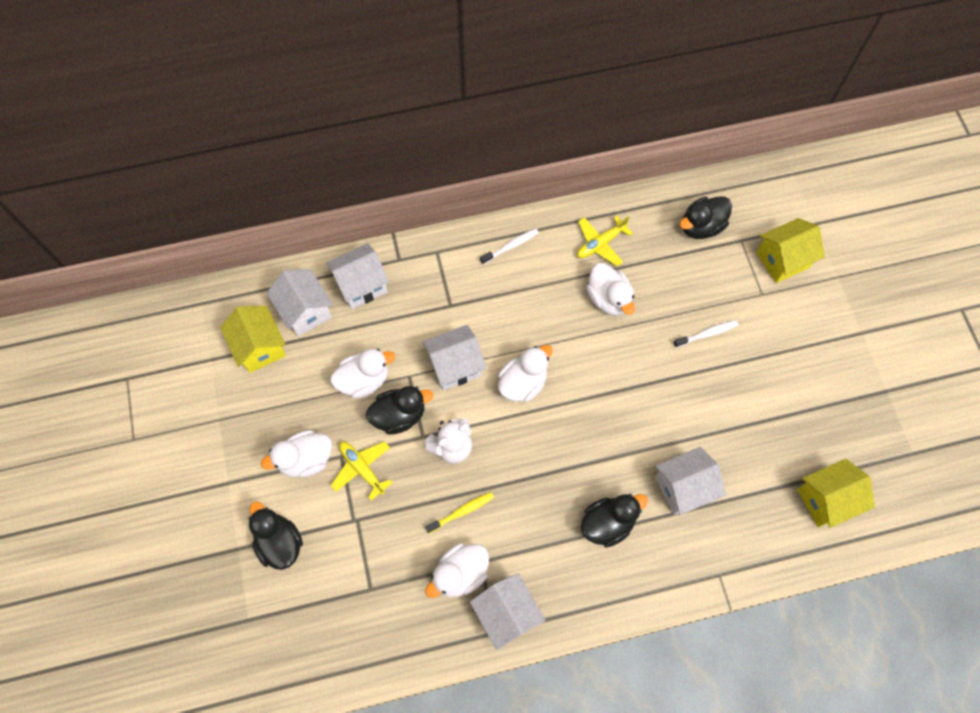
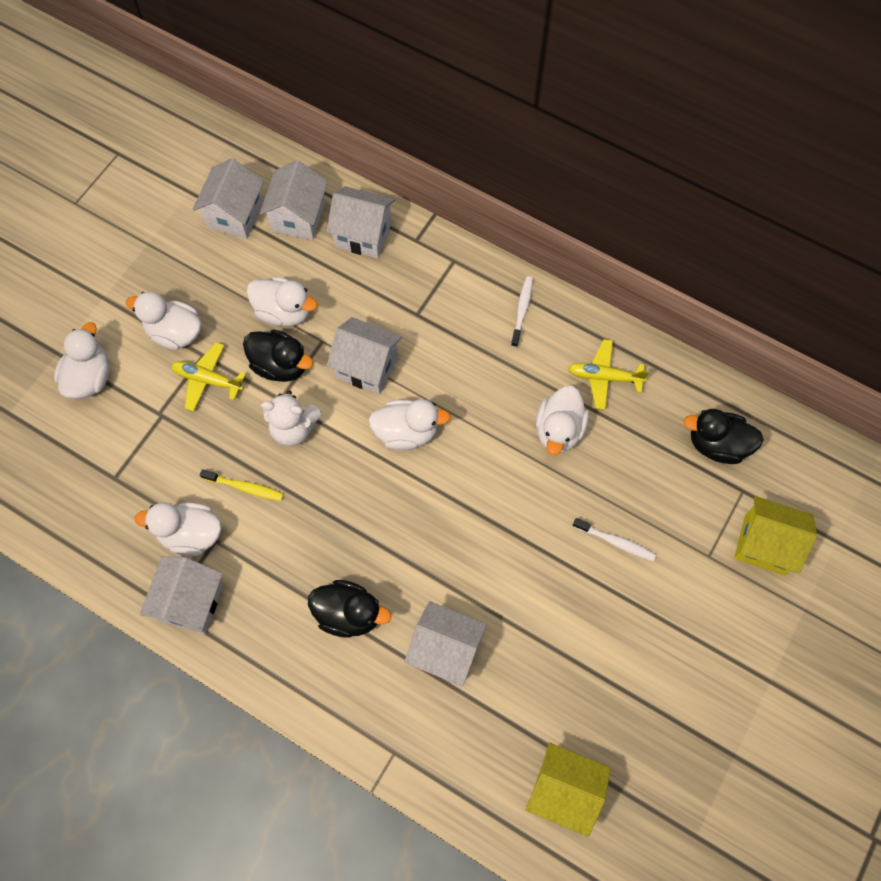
camera: 45 degrees right, 0 degrees up
yellow house [220,306,286,373] -> white house [193,158,264,239]
black duck [248,501,303,570] -> white duck [54,322,109,399]
yellow plane [331,441,393,500] -> yellow plane turned 75 degrees counterclockwise [171,342,246,412]
white toothbrush [480,228,539,264] -> white toothbrush turned 90 degrees counterclockwise [511,276,533,347]

